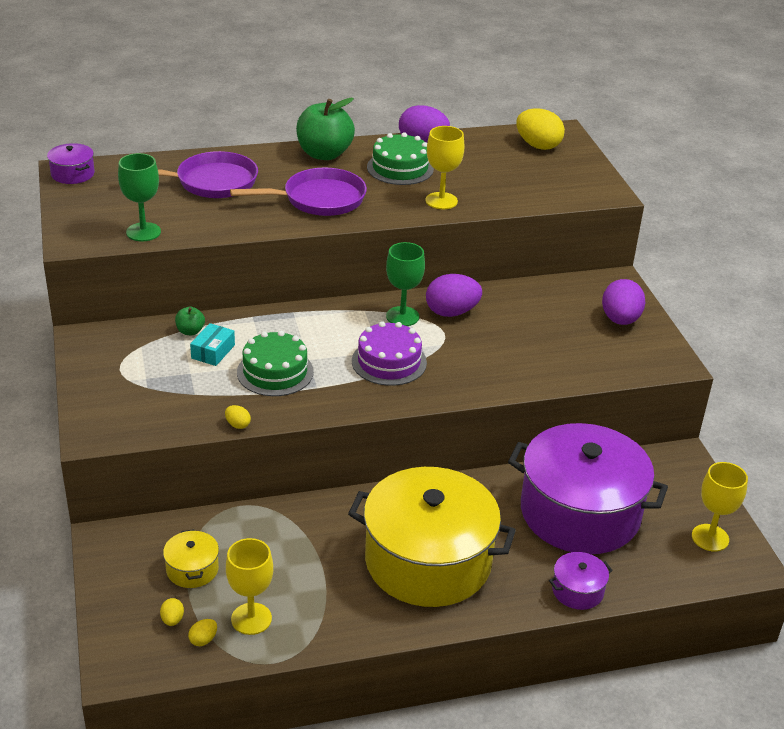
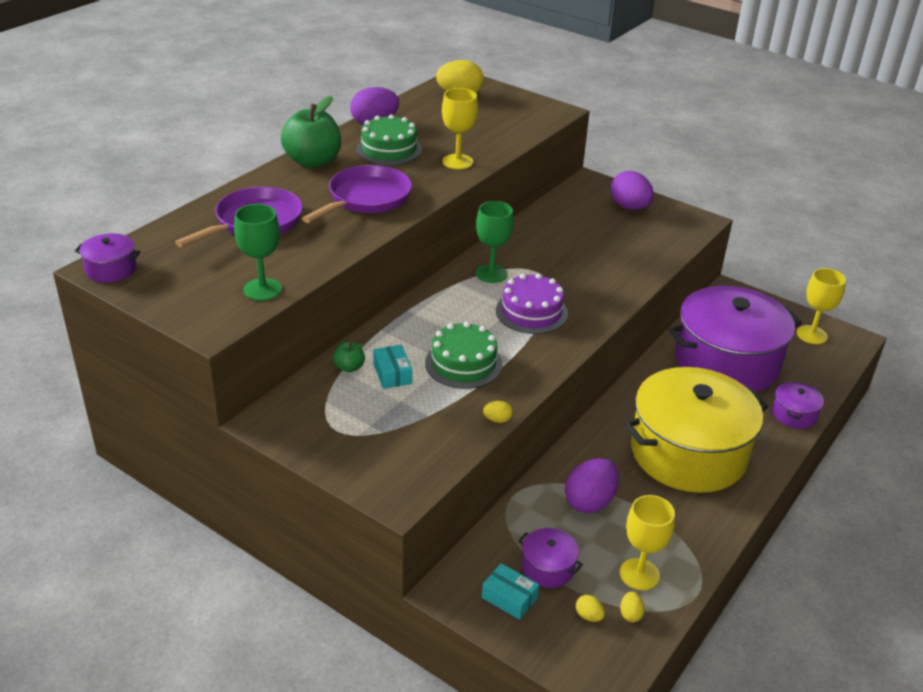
camera: 40 degrees left, 0 degrees up
yellow pot [163,529,219,588] -> purple pot [518,528,583,588]
purple egg [426,274,482,317] -> purple egg moved to [565,458,619,513]
none -> turquoise box [482,563,539,620]

